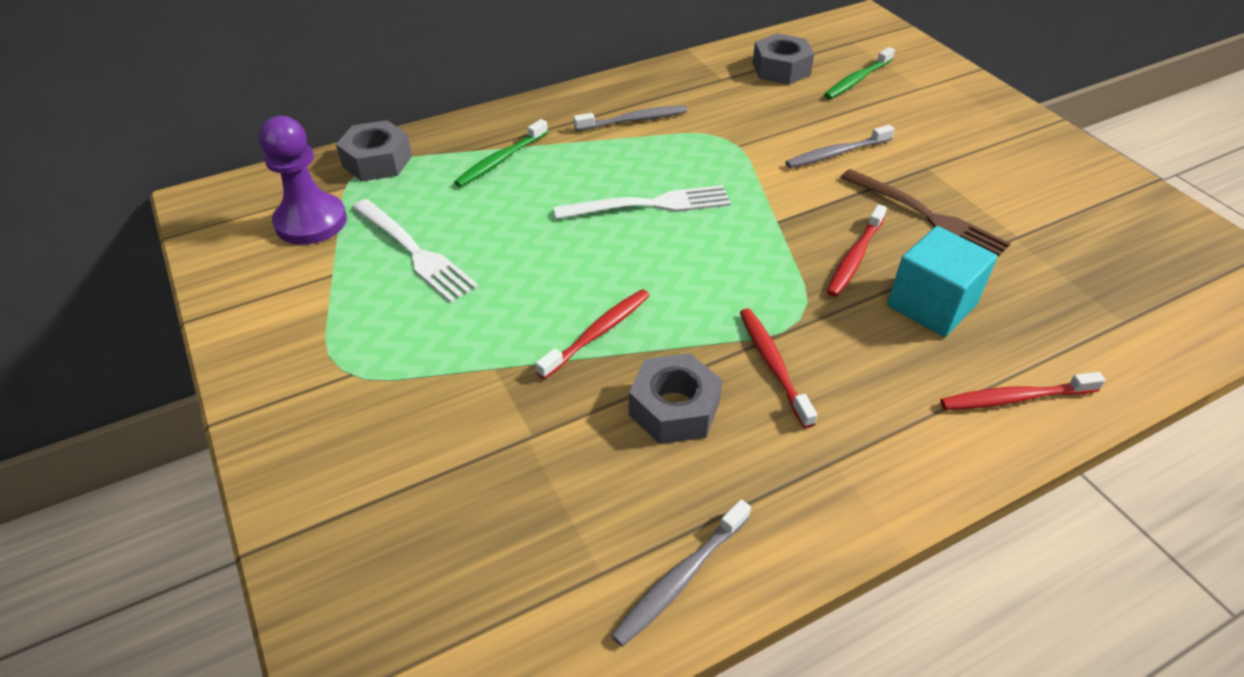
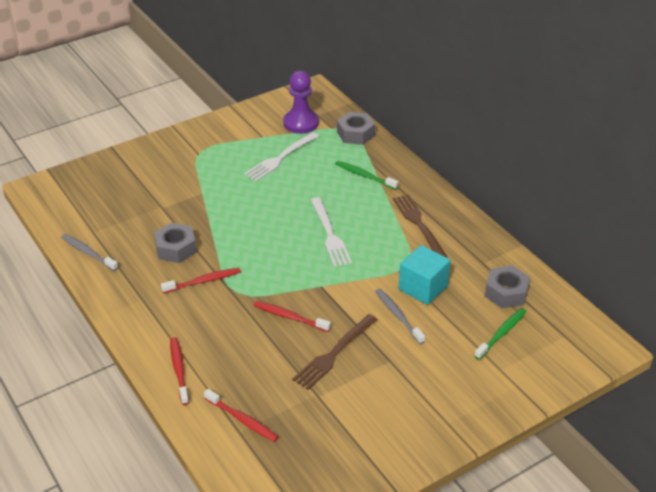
camera: 85 degrees right, 5 degrees down
red toothbrush [535,289,650,379] -> red toothbrush moved to [204,389,279,442]
grey toothbrush [573,105,687,131] -> brown fork [393,194,448,258]
green toothbrush [824,47,895,99] -> green toothbrush turned 90 degrees clockwise [474,308,527,360]
turquoise cube [887,226,998,337] -> turquoise cube moved to [399,245,451,305]

